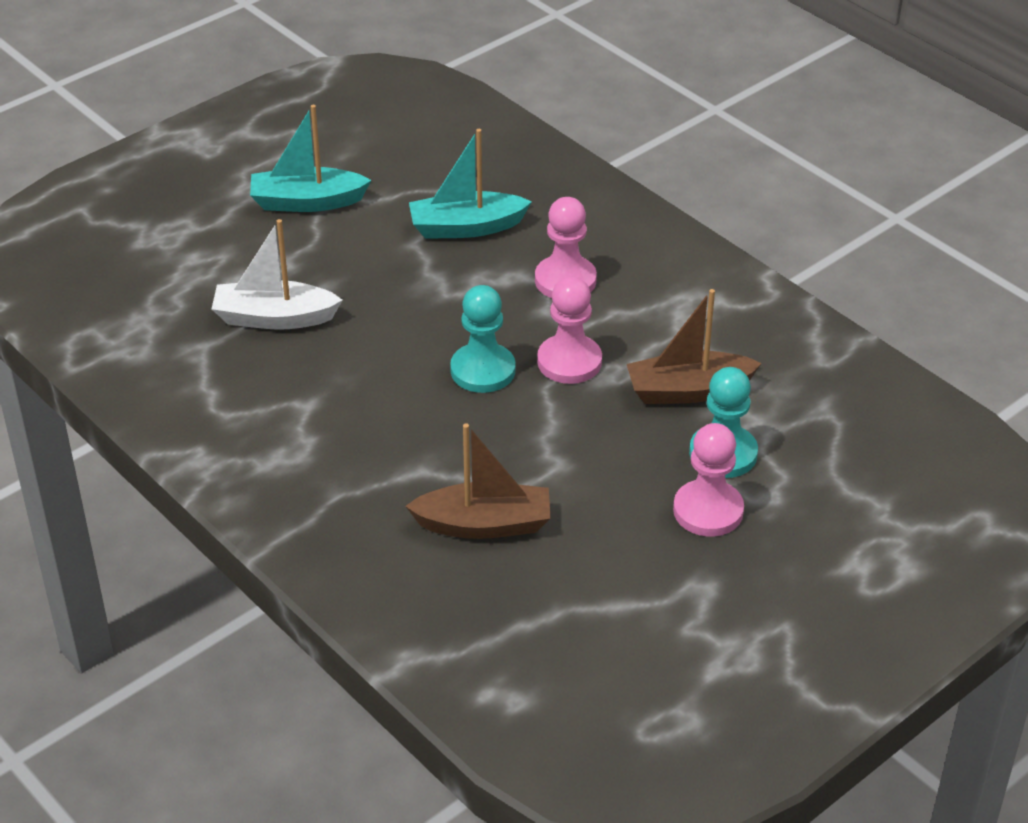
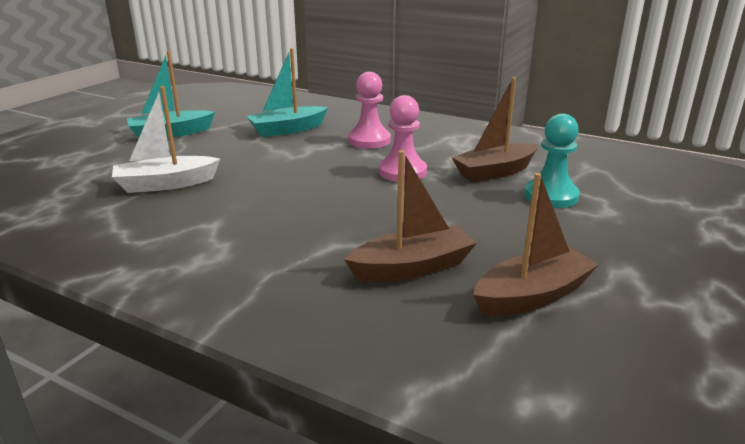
camera: 20 degrees left, 15 degrees down
turquoise pawn [450,285,515,393] -> none
pink pawn [673,423,744,537] -> none
none -> brown boat [473,173,599,316]

